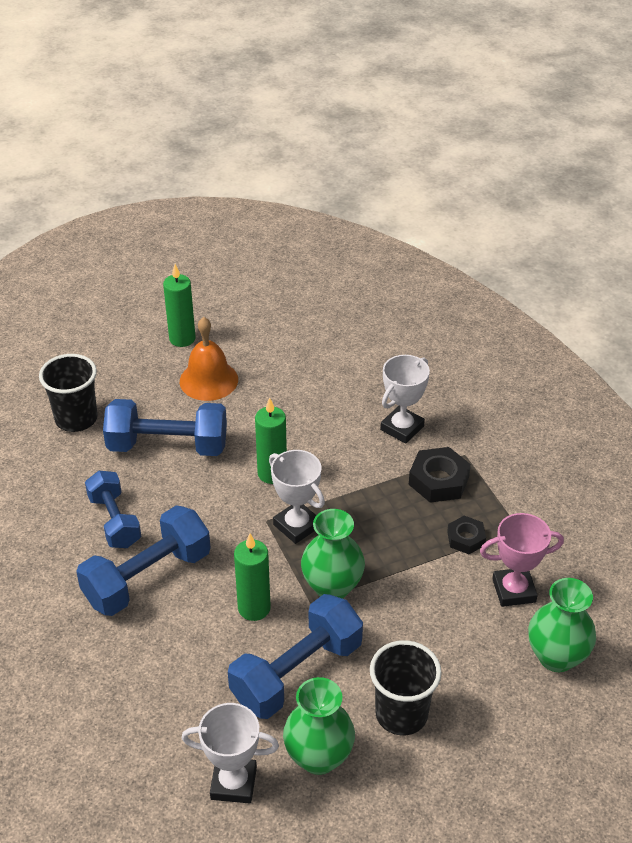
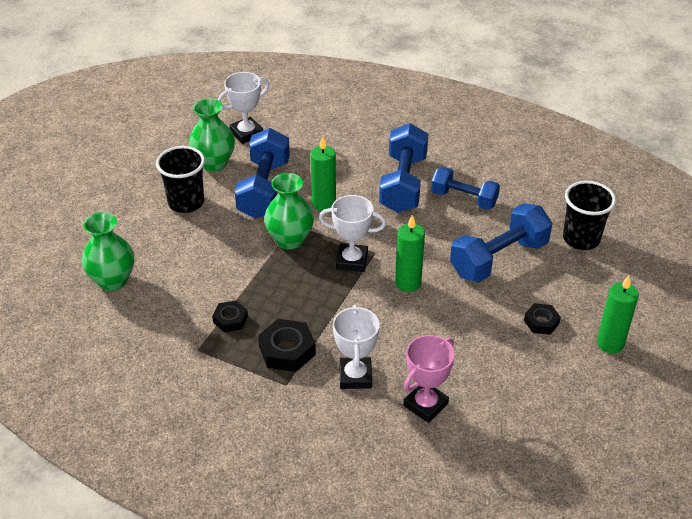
camera: 140 degrees right, 0 degrees up
orange bell [180,317,238,401] -> black nut [524,303,561,335]
pink trophy [480,513,564,607] -> pink trophy moved to [404,335,455,423]

